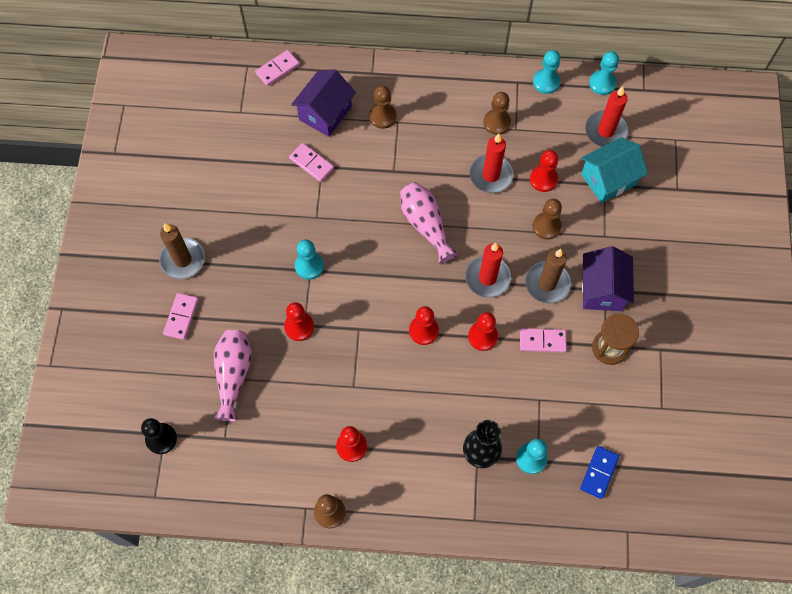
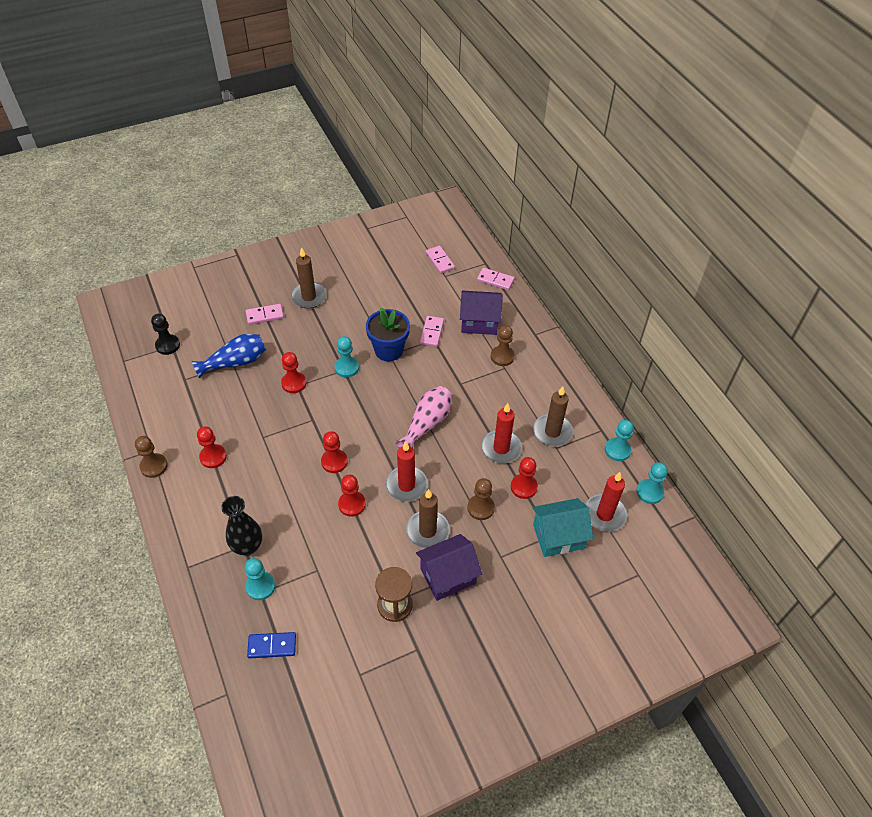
camera: 60 degrees right, 15 degrees down
pink vase [214,330,252,421] -> blue vase [192,334,266,378]
brown pawn [483,92,511,135] -> brown candle [533,386,573,447]
pink domino [520,328,567,352] -> pink domino moved to [426,246,455,274]
turquoise house [581,137,648,203] -> turquoise house turned 45 degrees counterclockwise [532,498,593,557]
none -> blue flower pot [366,307,410,361]

